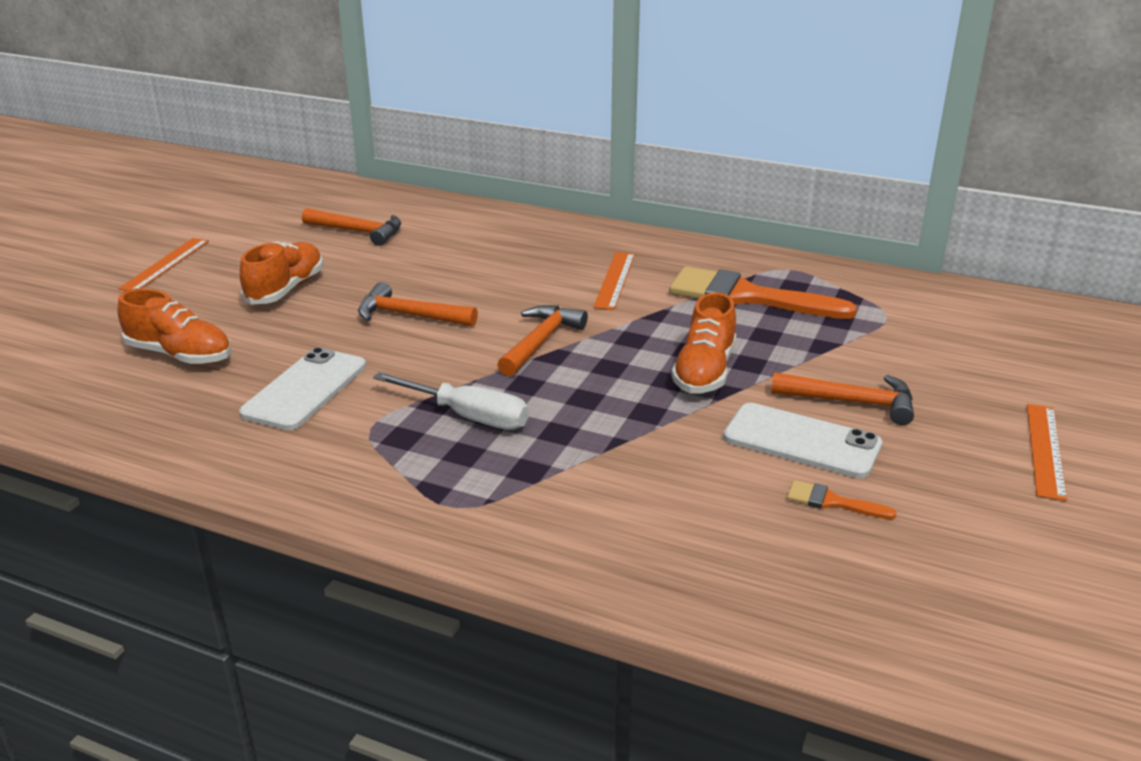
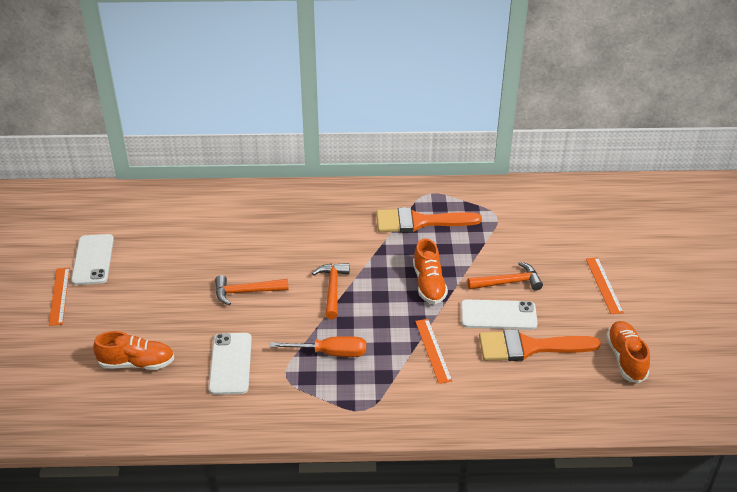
camera: 25 degrees left, 10 degrees up
orange shoe [240,241,323,305] -> orange shoe moved to [606,321,650,383]
orange hammer [302,208,401,246] -> none
white screwdriver [373,372,529,430] -> orange screwdriver [270,336,366,357]
orange ruler [593,252,635,310] -> orange ruler moved to [415,319,452,384]
orange brush [787,480,897,519] -> orange brush [479,329,601,361], size x2.34
none -> white phone [71,234,114,285]

